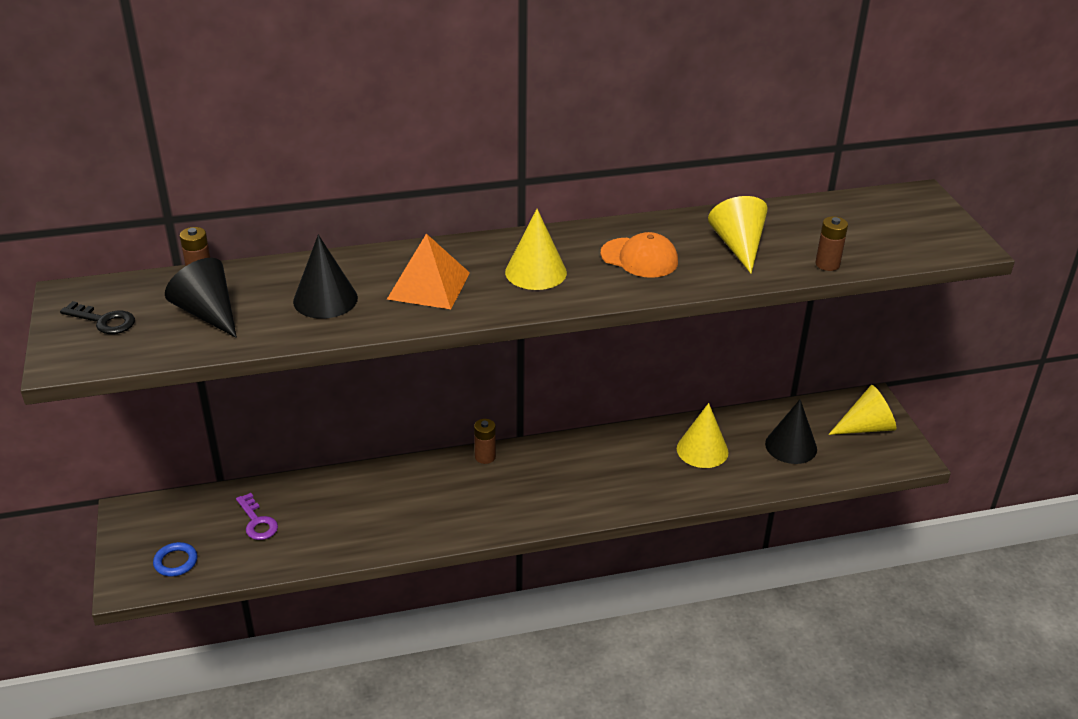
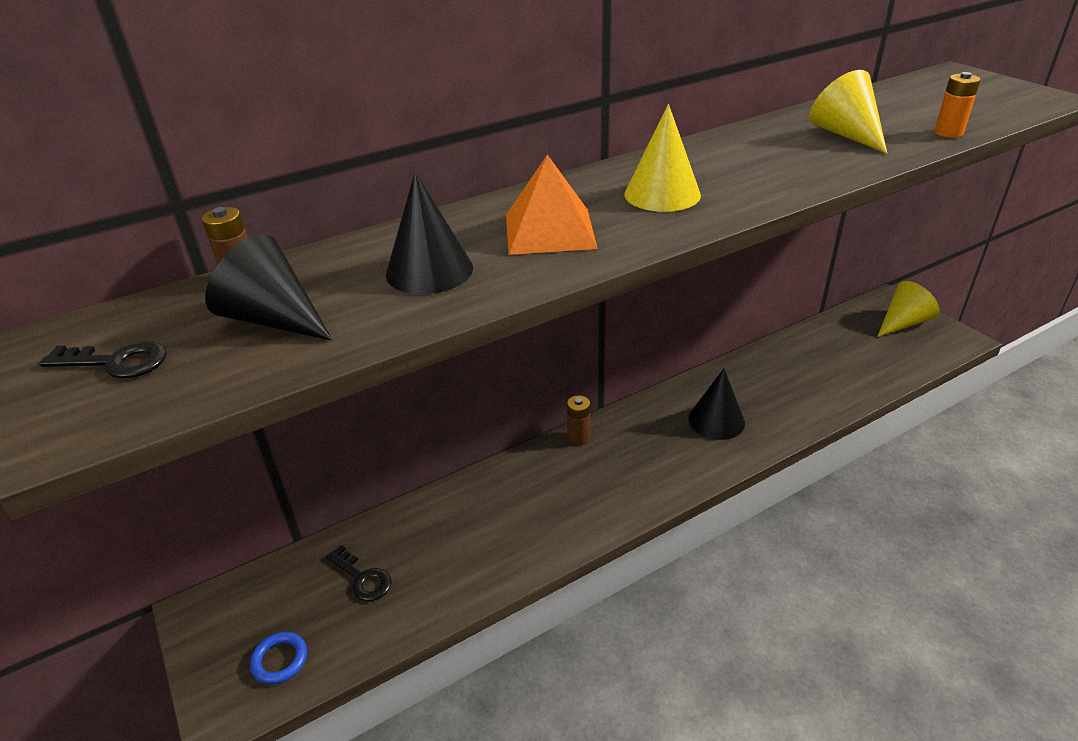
camera: 15 degrees left, 0 degrees up
purple key [236,493,278,540] -> black key [326,545,392,601]
orange cap [601,232,678,278] -> none
yellow cone [677,403,729,468] -> none
black cone [765,400,817,464] -> black cone moved to [688,368,745,440]
brown battery [815,216,848,271] -> orange battery [934,72,981,138]

